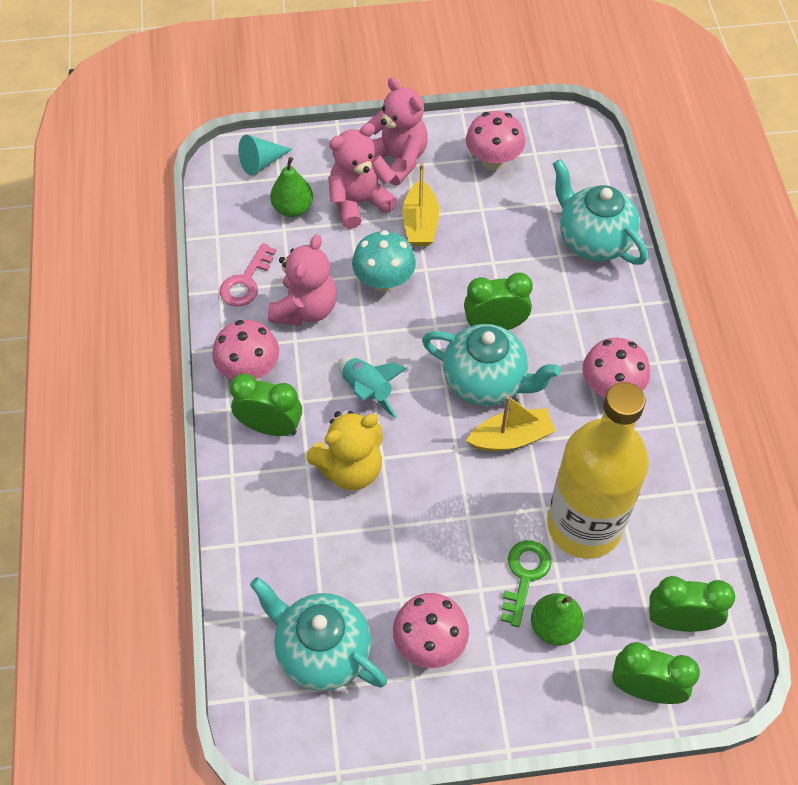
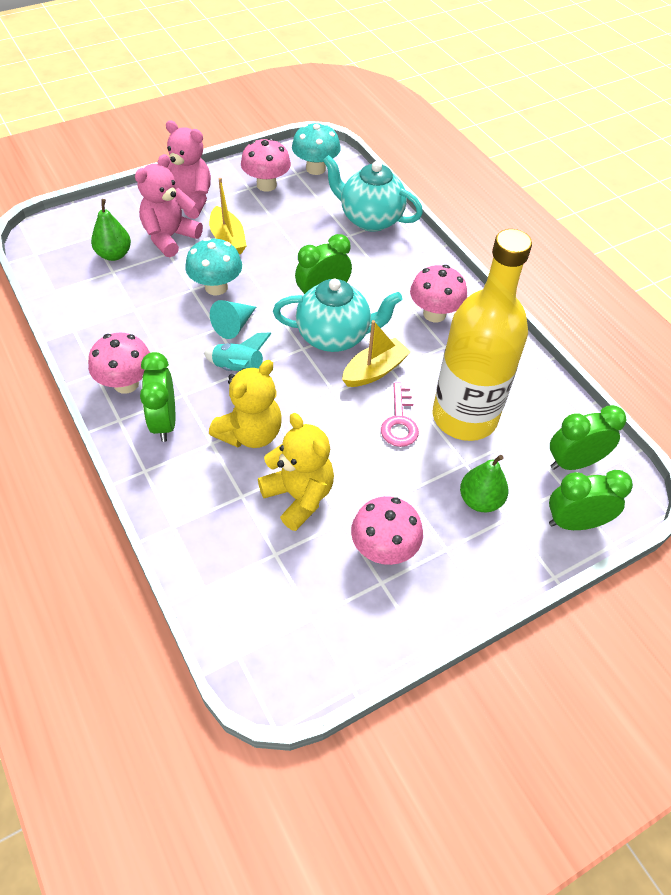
camera: 25 degrees left, 5 degrees down
pink key [219,243,276,307] -> pink key moved to [381,382,419,447]
green clock [230,374,302,436] -> green clock turned 90 degrees counterclockwise [140,352,175,442]
turquoise cone [239,135,292,176] -> turquoise cone moved to [210,300,256,339]
turquoise teapot [250,577,387,691] -> none
pink teddy bear [268,234,337,326] -> none
green key [501,540,552,627] -> none
none -> yellow teddy bear [258,413,334,531]
none -> turquoise mushroom [292,122,341,175]

